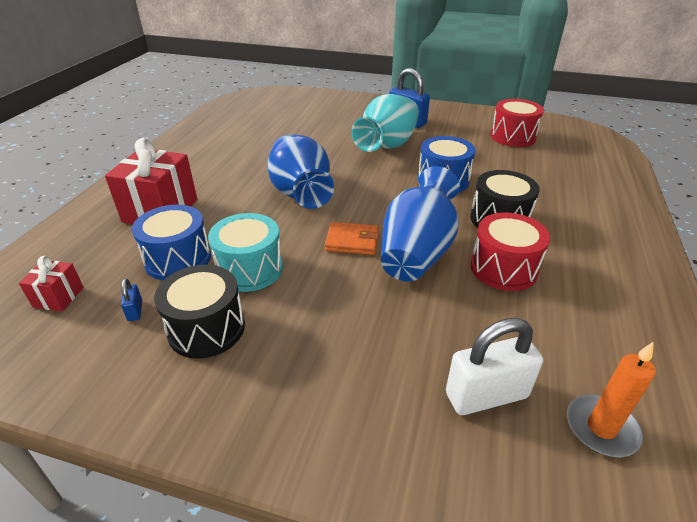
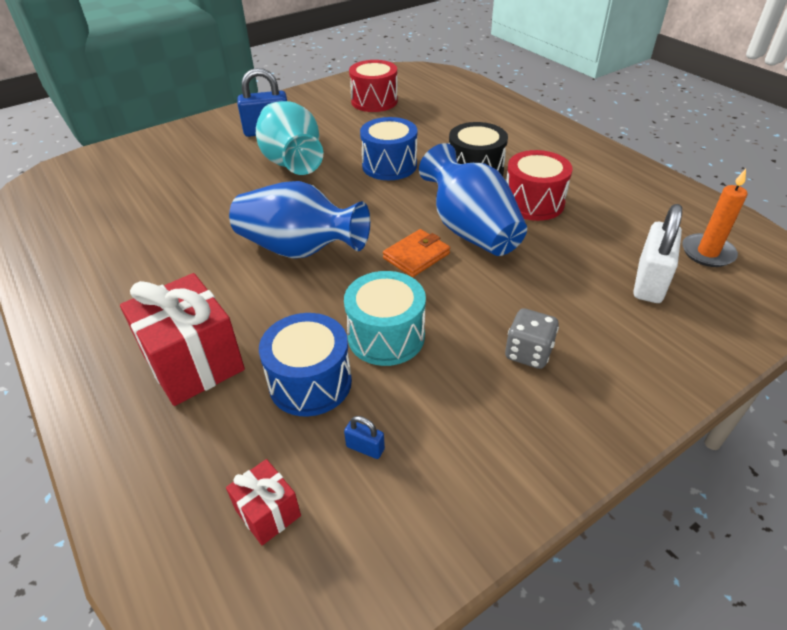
camera: 50 degrees left, 5 degrees up
black drum [154,265,245,359] -> none
none -> grey dice [505,308,559,369]

